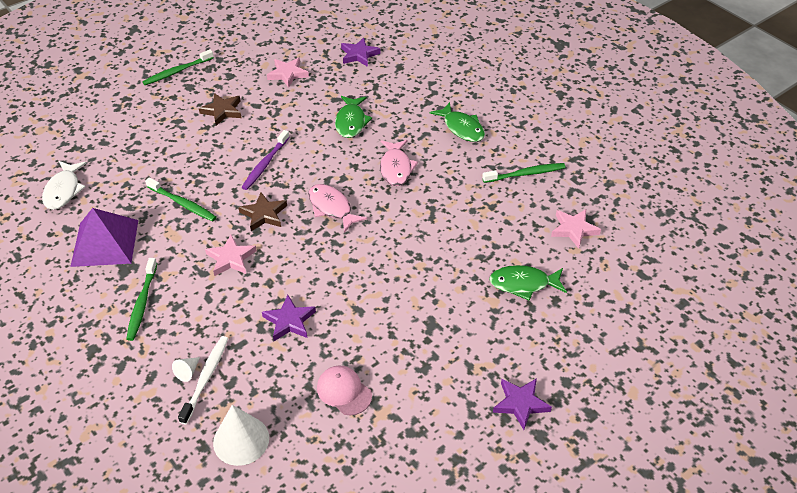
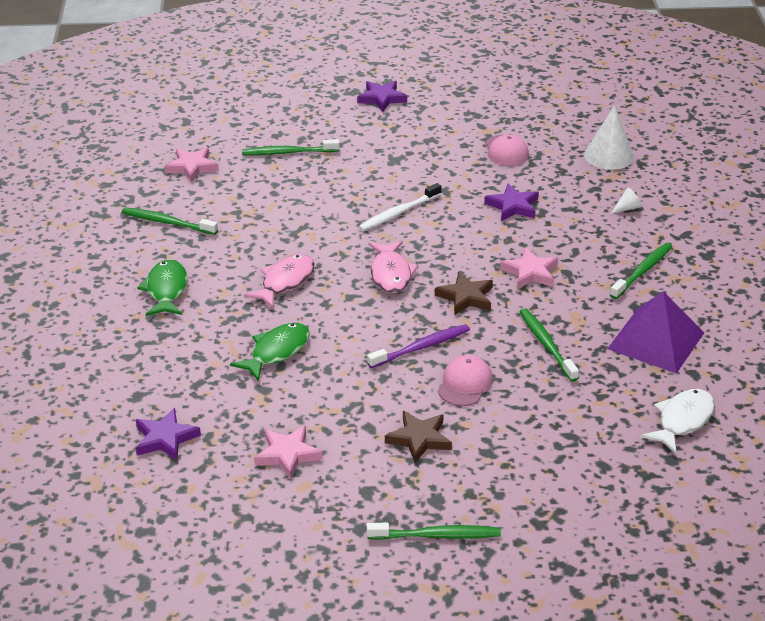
camera: 145 degrees left, 10 degrees down
white toothbrush [178,336,228,424] -> white toothbrush moved to [359,183,442,231]
green fish [489,265,567,300] -> green toothbrush [242,139,340,155]
none -> pink cap [438,355,493,406]

